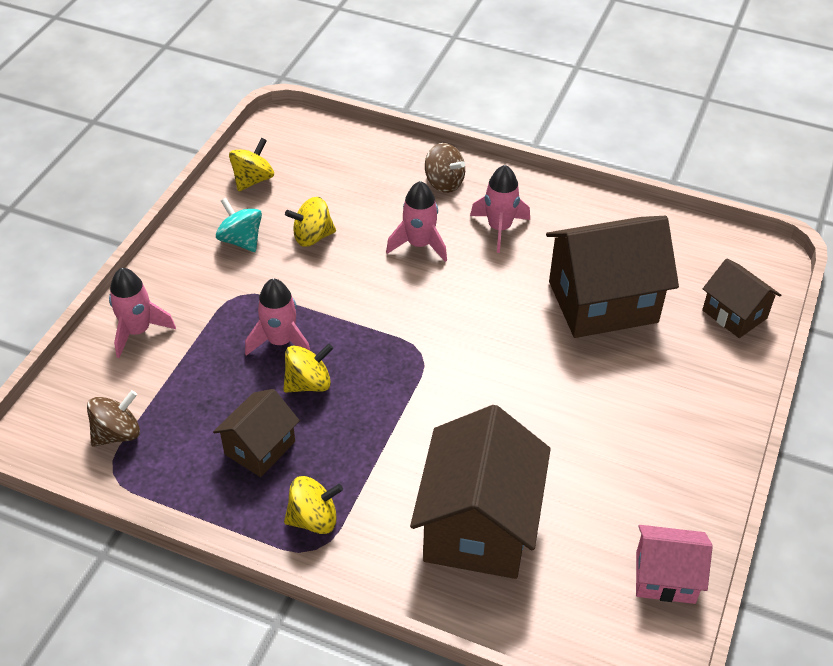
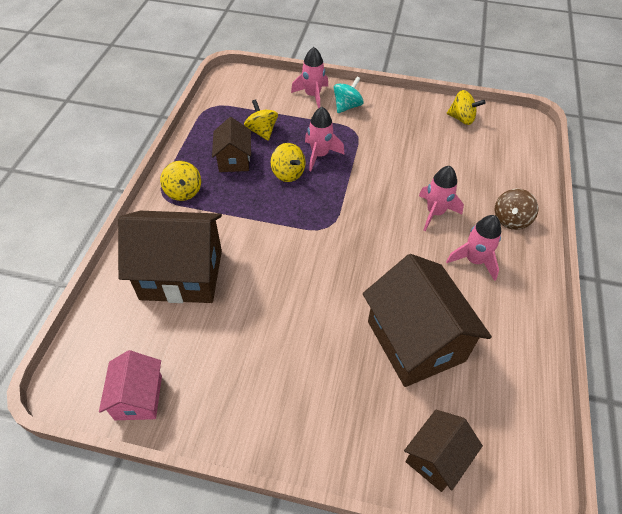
camera: 80 degrees right, 5 degrees up
brown spinning top [87,390,140,447] -> none
brown house [213,389,300,477] -> brown house turned 60 degrees clockwise [212,117,251,172]
turquoise spinning top [216,198,262,252] -> turquoise spinning top moved to [334,76,364,113]
yellow spinning top [285,197,336,247] -> yellow spinning top moved to [244,99,278,141]

